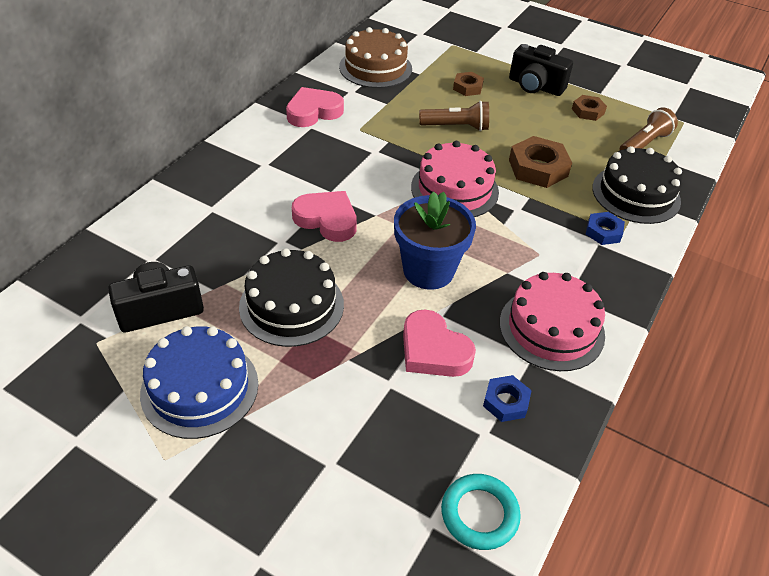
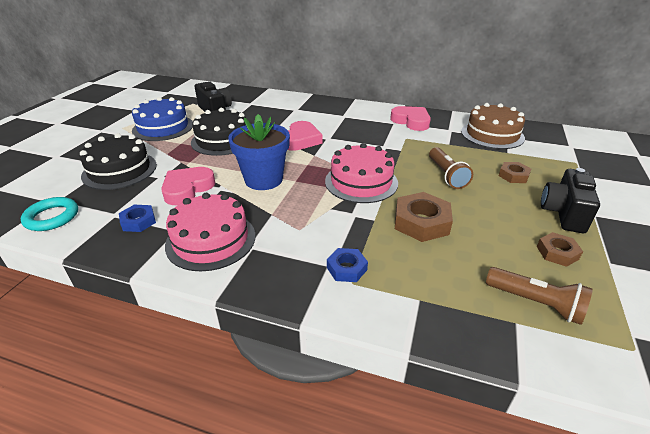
camera: 80 degrees right, 10 degrees down
black cake [592,146,683,224] -> black cake moved to [80,133,157,190]

